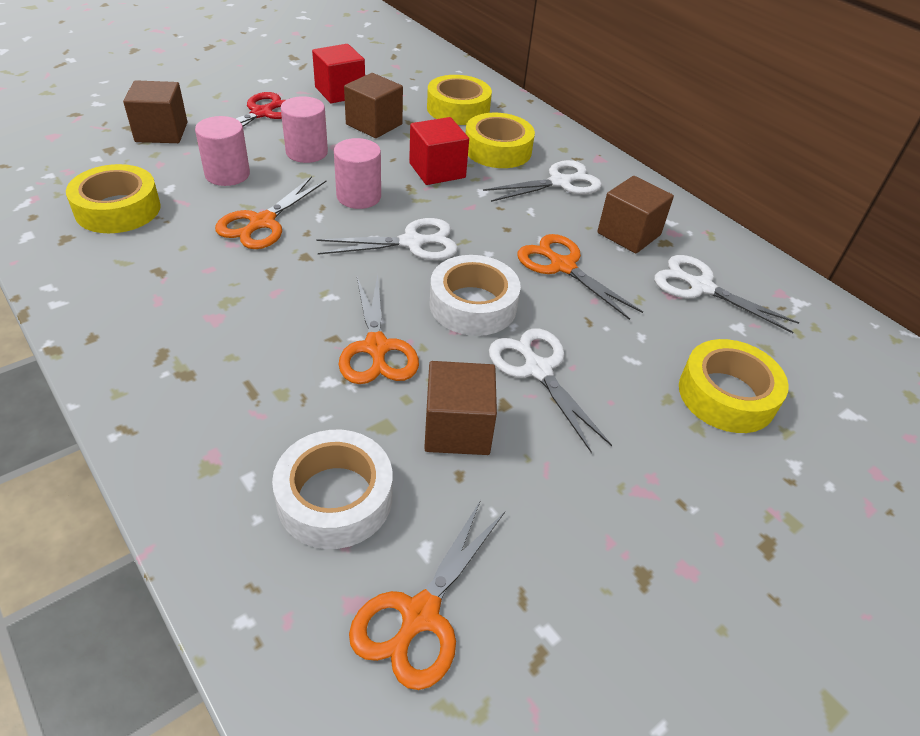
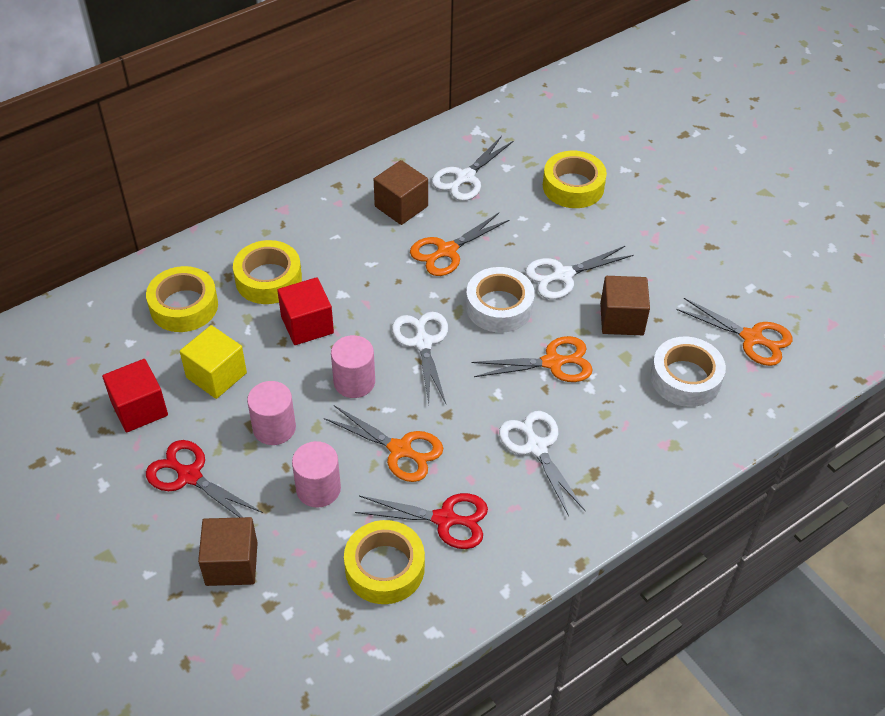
camera: 85 degrees left, 5 degrees up
brown cube [344,73,403,138] -> yellow cube [180,325,247,399]
white scissors [483,160,602,202] -> white scissors moved to [499,411,585,516]
none -> red scissors [355,493,488,549]

